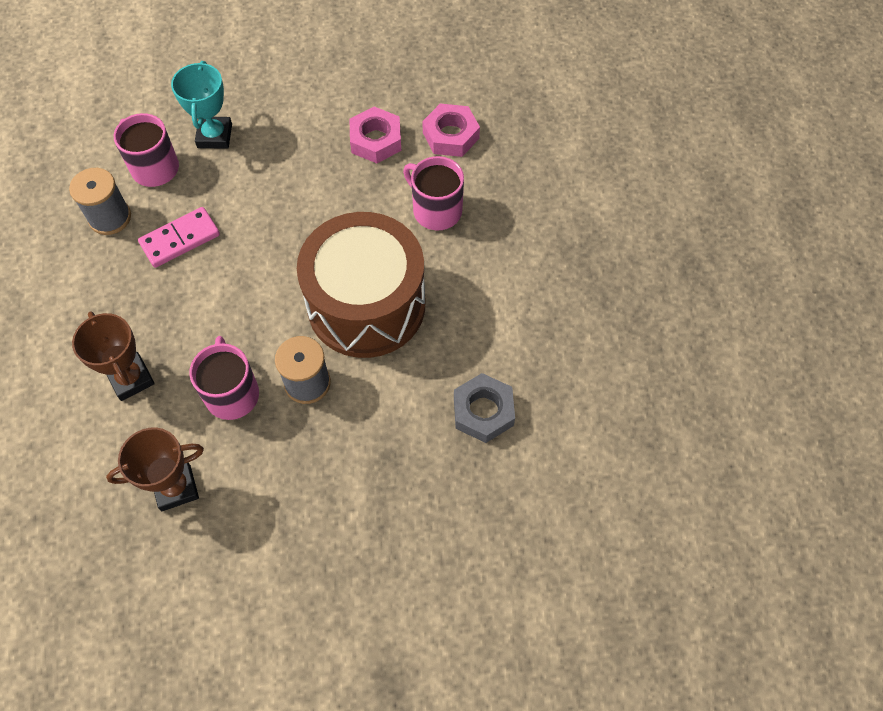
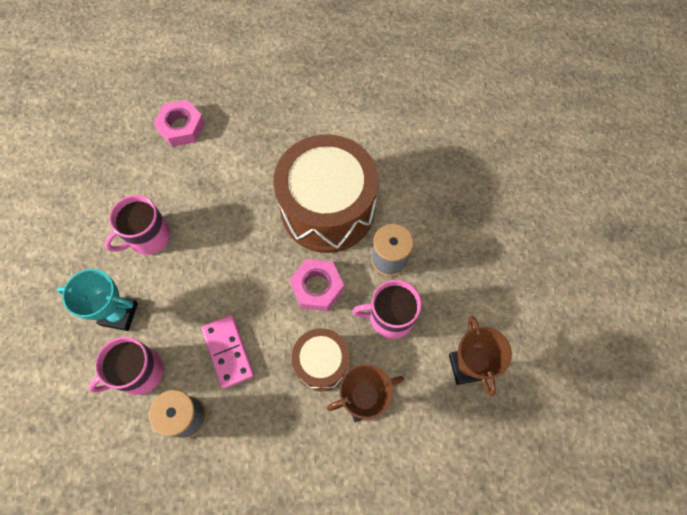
camera: 80 degrees left, 5 degrees up
pink nut [349,107,401,163] -> pink nut moved to [290,259,344,311]
pink mug [403,156,464,230] -> pink mug moved to [104,195,171,255]
grey nut [454,373,515,443] -> none
none -> brown drum [292,328,350,391]

